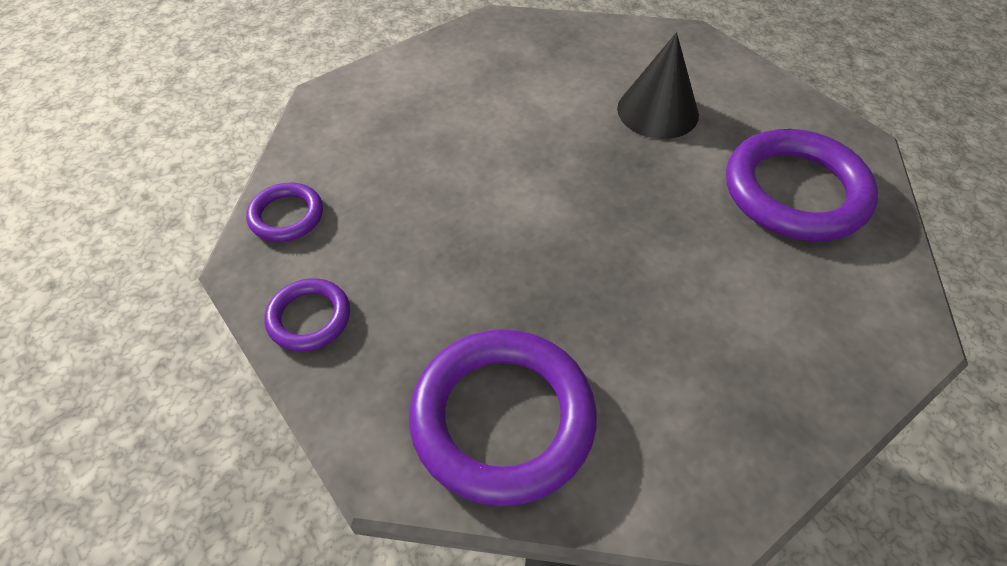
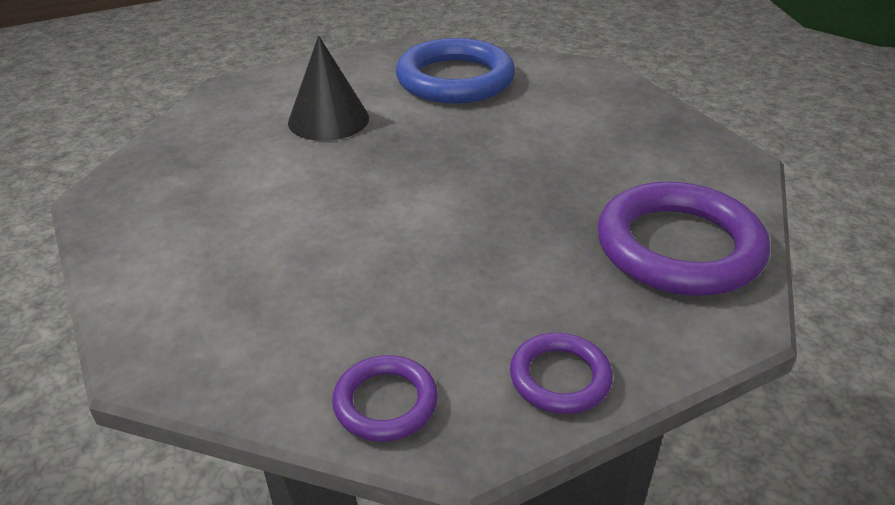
camera: 80 degrees left, 15 degrees down
purple ring [726,129,878,242] -> blue ring [396,38,515,104]

